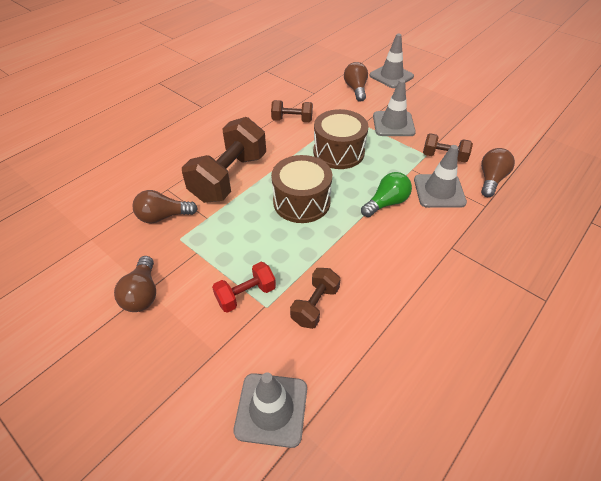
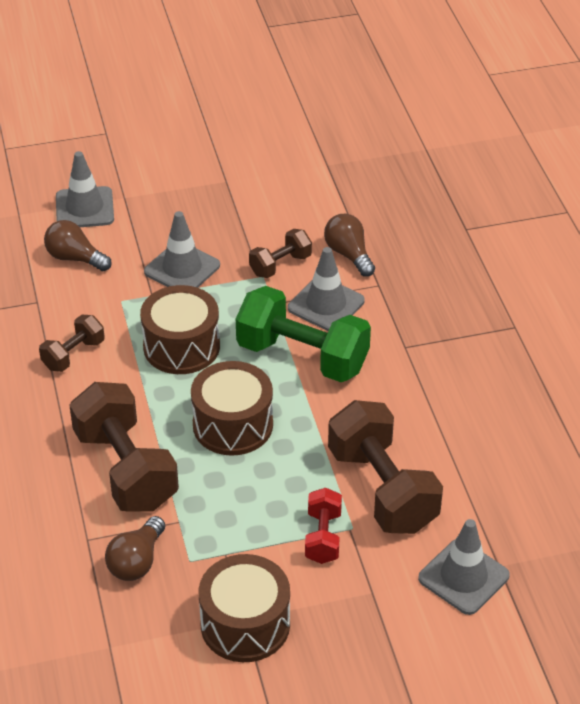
camera: 55 degrees left, 5 degrees down
brown light bulb [114,256,156,312] -> brown drum [199,554,290,662]
brown dumbbell [290,268,341,329] -> brown dumbbell [328,400,443,534], size x1.94
green light bulb [361,172,412,217] -> green dumbbell [236,286,371,382]

